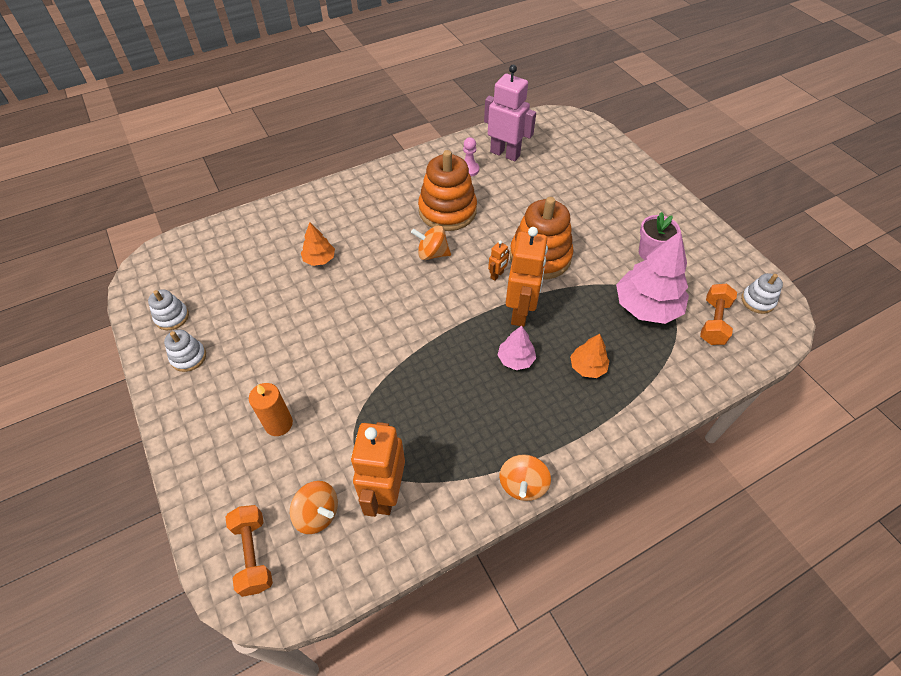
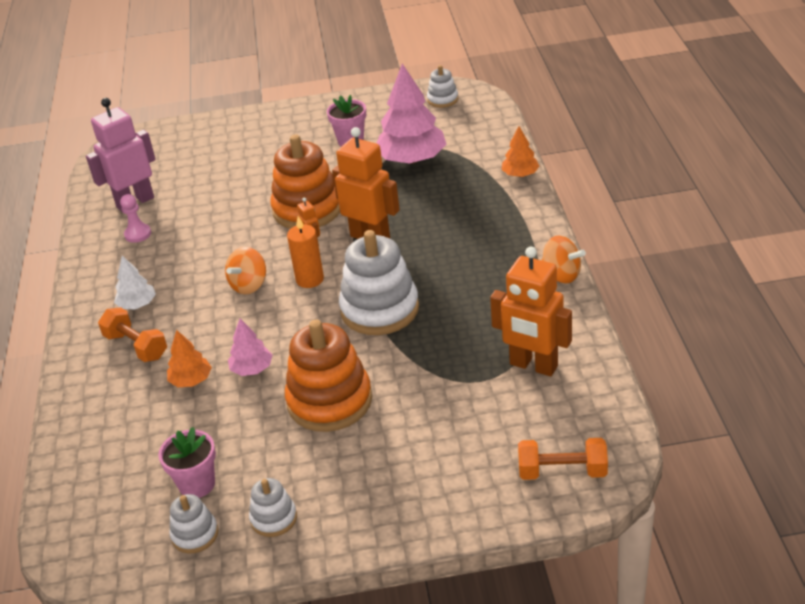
camera: 65 degrees left, 15 degrees down
orange candle [249,383,293,436] -> orange candle moved to [287,216,324,288]
orange spinning top [290,481,338,534] -> none
orange stacking toy [418,150,477,231] -> orange stacking toy moved to [285,320,372,432]
pink tree [497,326,536,370] -> pink tree moved to [228,319,273,376]
orange tree [570,334,609,378] -> orange tree moved to [501,126,539,177]
orange dumbbell [700,284,737,345] -> orange dumbbell moved to [98,307,167,362]
none -> white tree [114,256,156,309]
none -> pink flower pot [158,427,216,498]
none -> white stacking toy [339,230,419,335]

